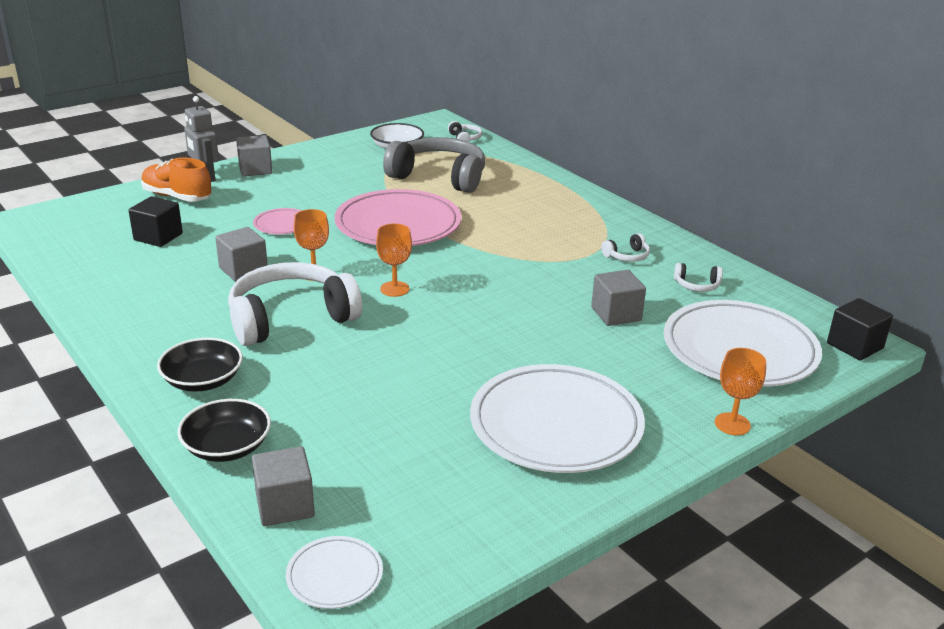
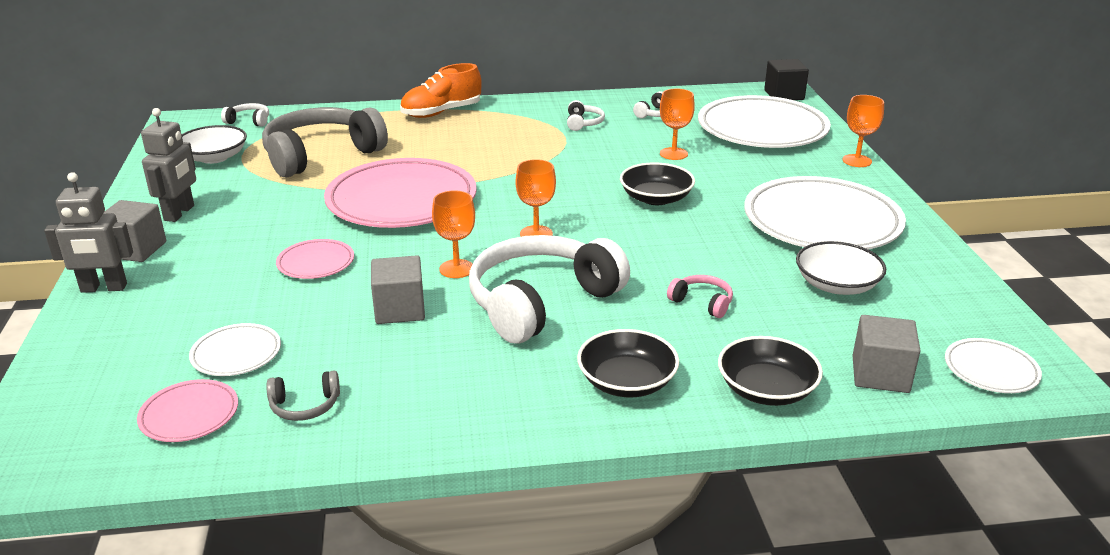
camera: 60 degrees left, 0 degrees up
black cube [128,196,183,247] -> white plate [189,323,281,376]
orange shoe [141,158,212,202] -> orange shoe moved to [400,63,481,118]
white headphones [228,262,362,346] -> white headphones turned 45 degrees clockwise [469,235,630,344]
grey cube [591,270,646,326] -> orange goblet [660,89,695,160]
none -> pink plate [137,379,238,442]
none -> grey robot [141,108,196,222]
none -> grey headphones [266,371,340,421]
none -> black bowl [620,162,695,205]
none -> pink headphones [667,275,733,318]
none -> white bowl [796,241,886,295]

